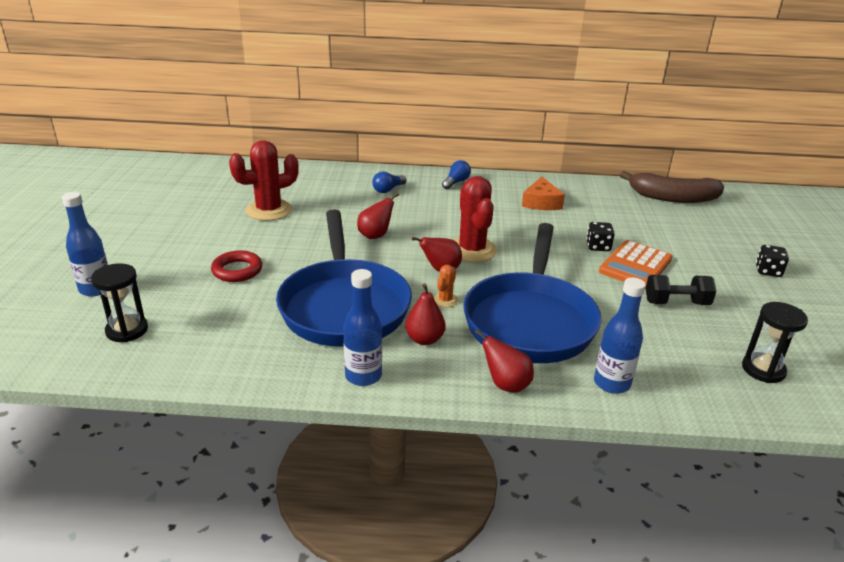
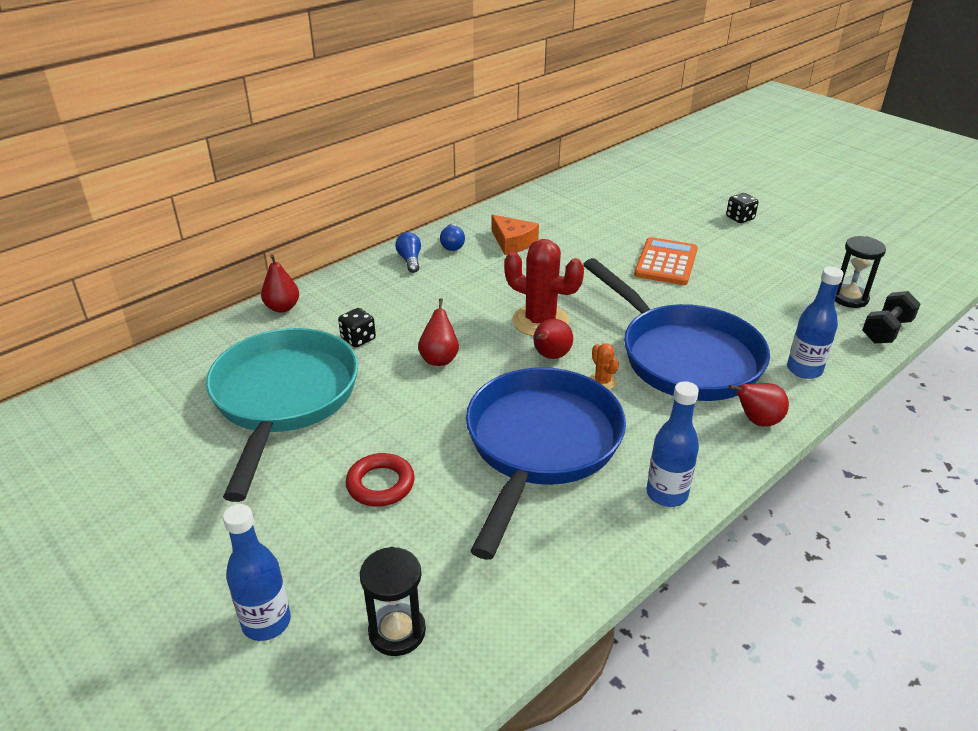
camera: 45 degrees left, 5 degrees up
red cactus [229,140,299,221] -> turquoise pan [206,328,358,502]
blue pan [276,210,412,347] -> blue pan turned 105 degrees counterclockwise [466,367,626,560]
blue light bulb [372,171,407,193] -> blue light bulb moved to [440,224,465,251]
red pear [405,283,445,345] -> red pear moved to [261,254,299,313]
black dice [586,222,615,251] -> black dice moved to [338,308,376,347]
orange calculator [599,240,672,288] -> orange calculator turned 150 degrees counterclockwise [634,237,698,285]
brown banana [620,171,724,203] -> none
black dumbbell [645,275,716,305] -> black dumbbell moved to [862,291,920,344]

